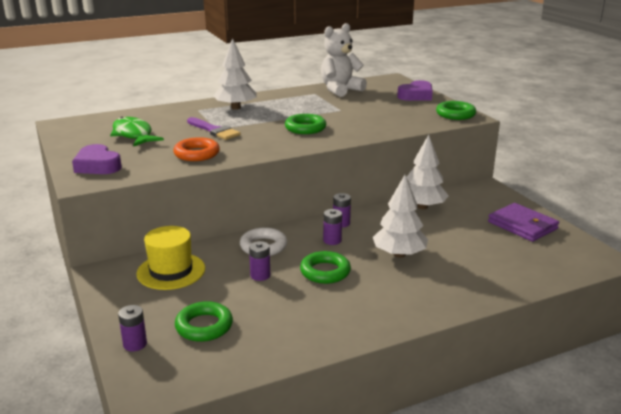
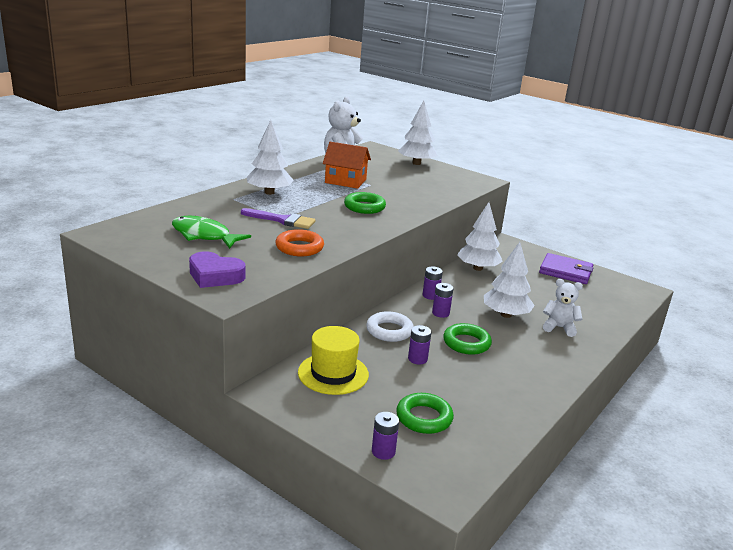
camera: 30 degrees left, 0 degrees up
purple heart [397,80,433,101] -> white tree [398,101,438,165]
green ring [436,101,476,120] -> none
none -> orange house [323,142,371,189]
none -> white teddy bear [543,279,583,337]

